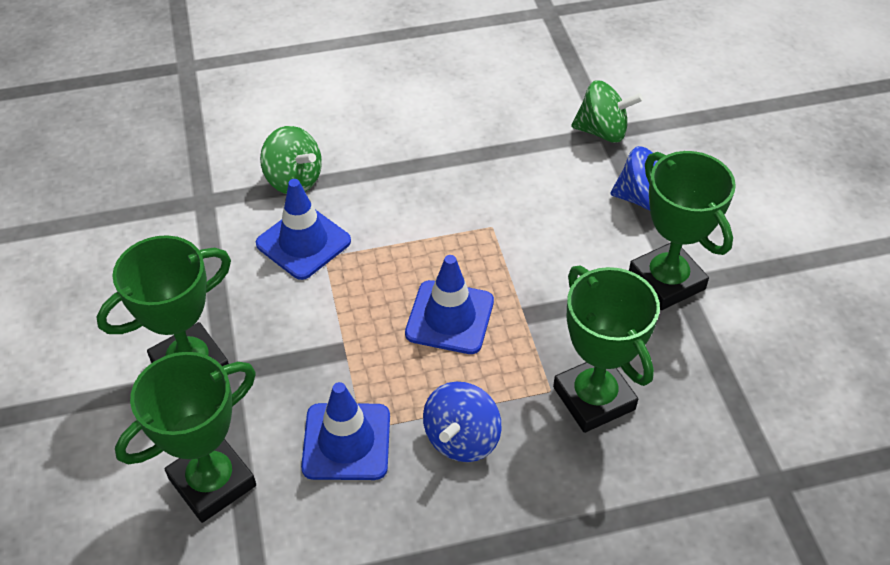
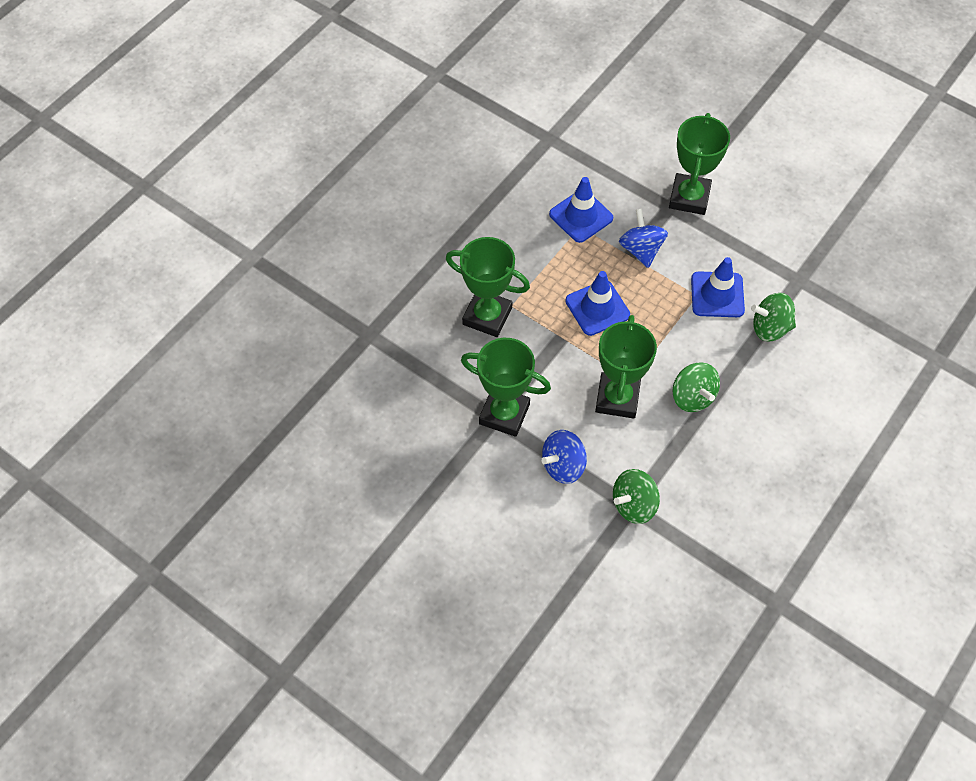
camera: 140 degrees right, 10 degrees up
green trophy [115,352,256,523] -> green trophy moved to [595,315,657,419]
blue spinning top [423,382,501,462] -> blue spinning top moved to [619,208,668,268]
none -> green spinning top [672,362,720,412]

